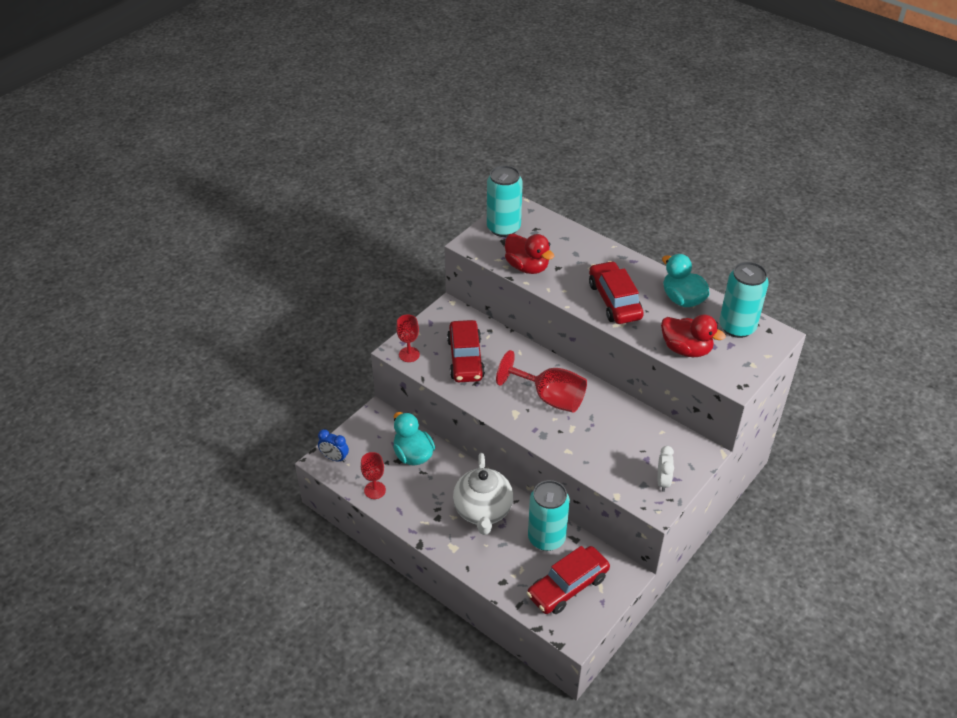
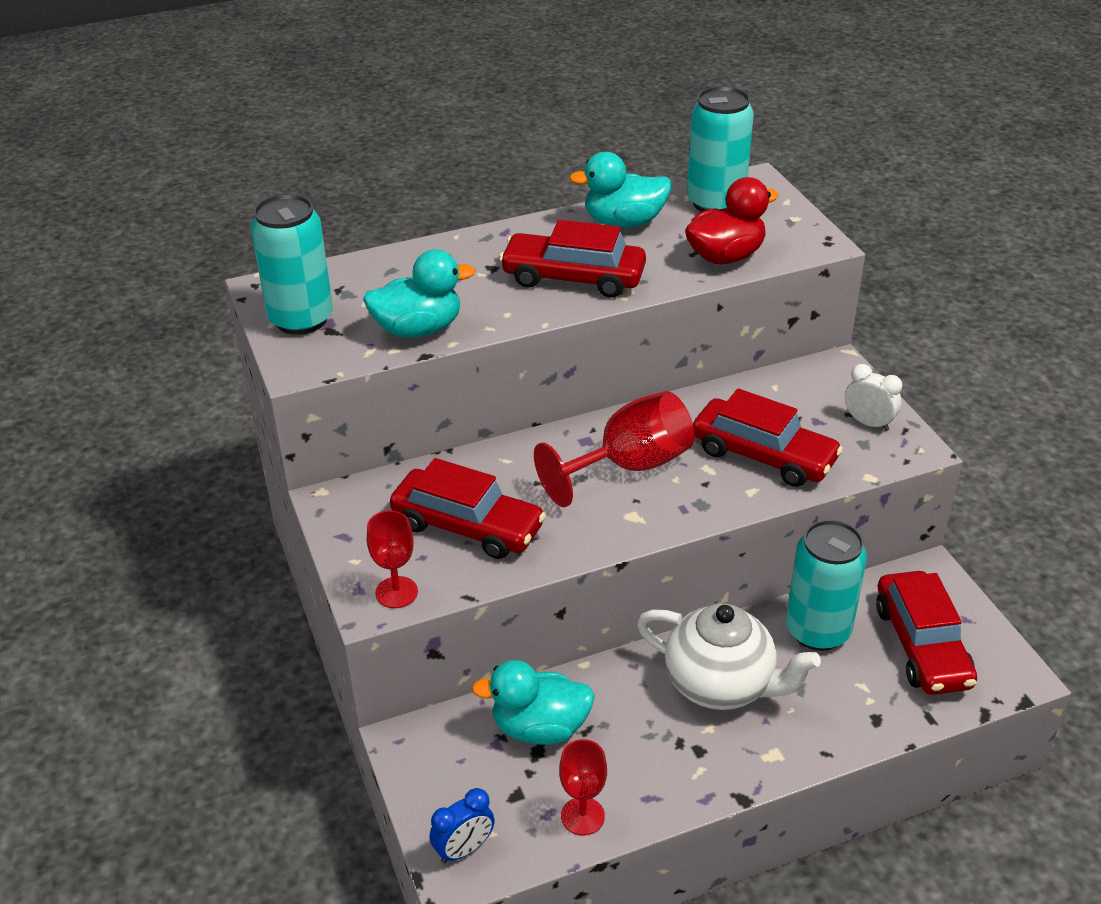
camera: 60 degrees left, 5 degrees down
red duck [505,234,554,274] -> turquoise duck [363,249,476,338]
none -> red car [693,388,843,487]

